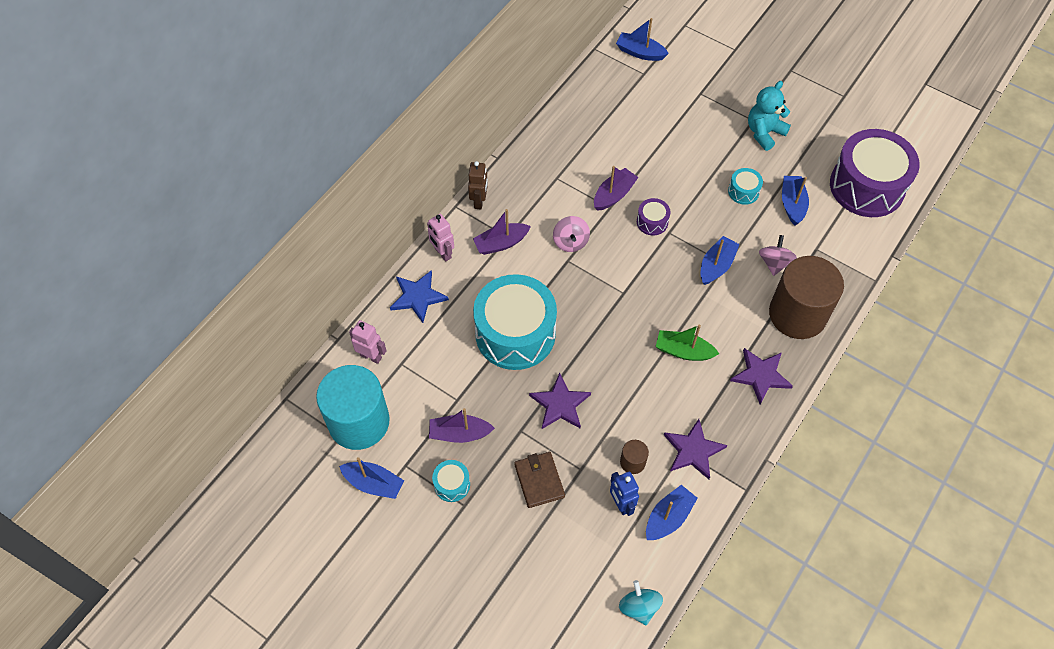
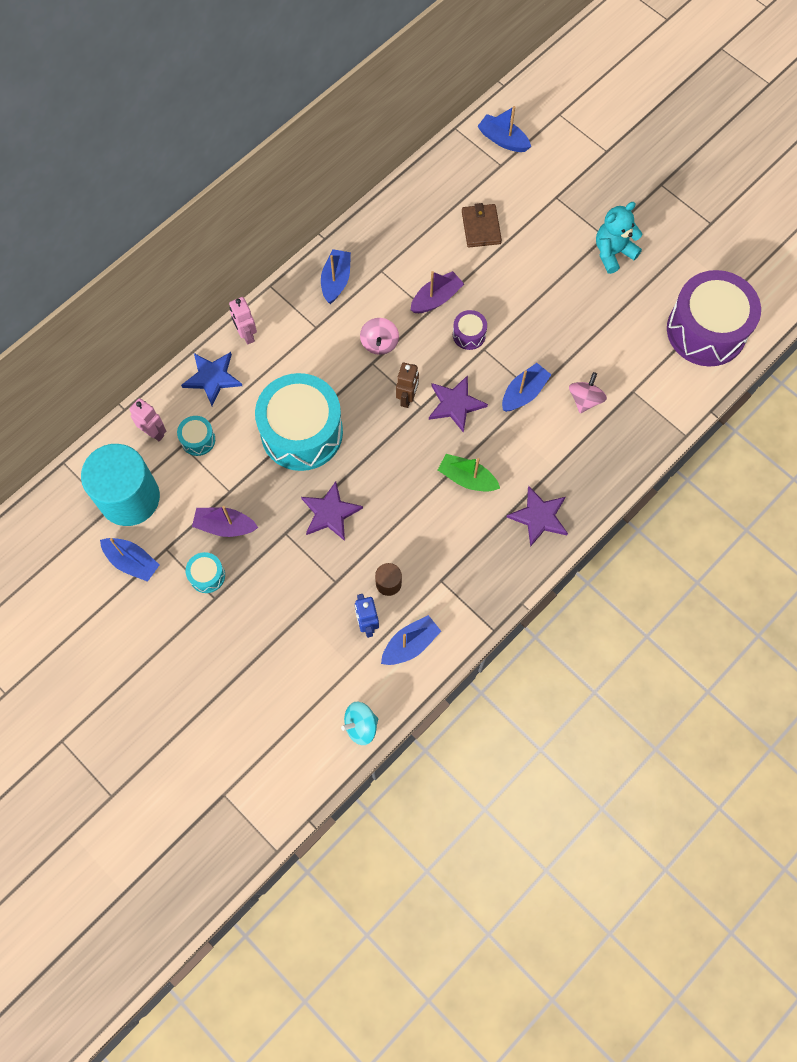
camera: 10 degrees right, 10 degrees up
brown robot [468,161,488,209] -> brown robot moved to [396,363,419,408]
purple boat [473,209,531,255] -> none
brown wallet [514,452,565,508] -> brown wallet moved to [462,203,502,247]
turquoise spinning top [619,580,663,625] -> turquoise spinning top turned 105 degrees counterclockwise [341,702,378,745]
purple star [664,419,727,479] -> purple star moved to [429,375,488,433]
turquoise drum [728,168,763,205] -> turquoise drum moved to [177,416,215,456]
brown cylinder [769,256,844,339] -> none
blue boat [782,176,809,225] -> blue boat moved to [321,249,351,304]

